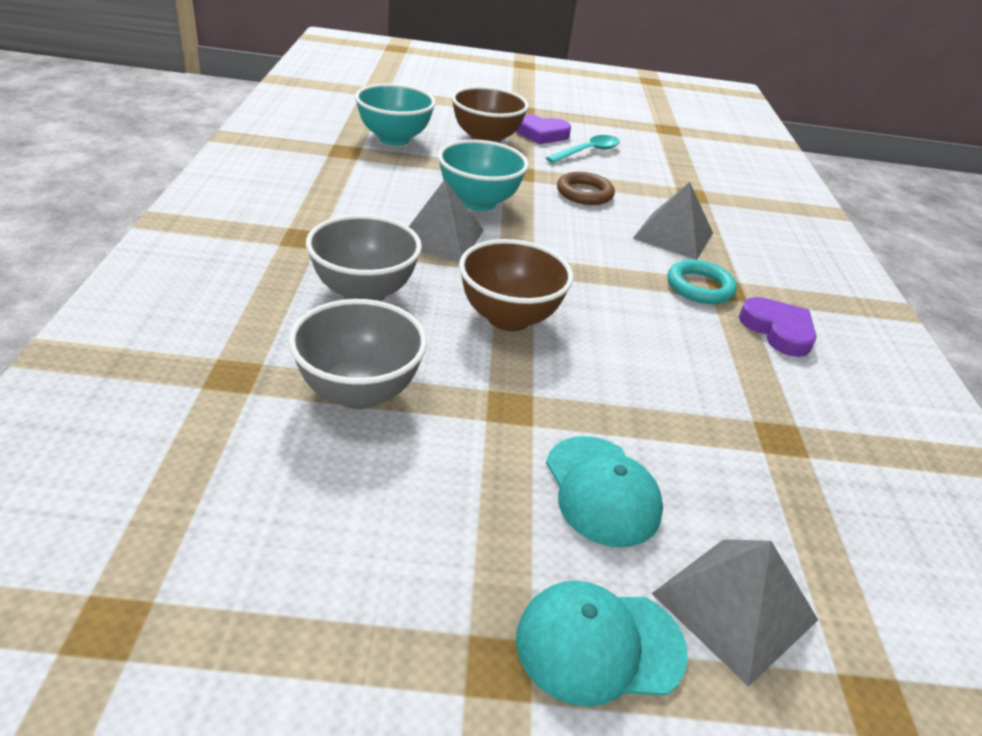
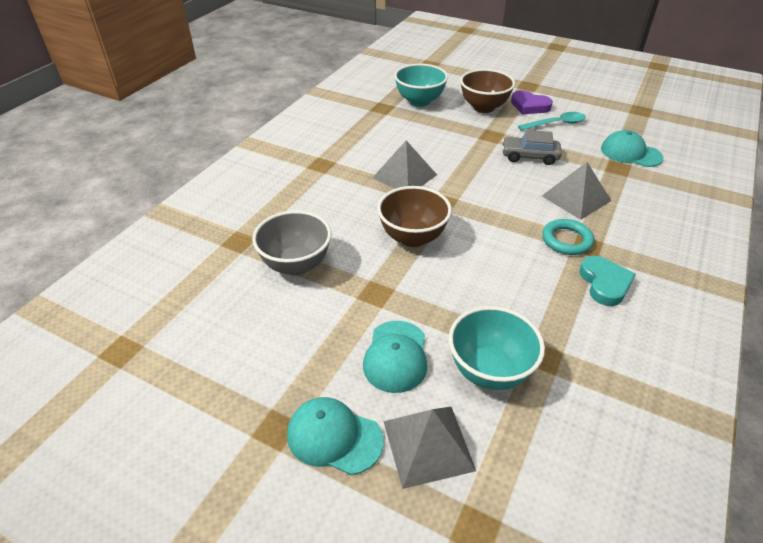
camera: 30 degrees right, 5 degrees up
grey bowl [306,214,422,301] -> none
turquoise bowl [438,140,529,211] -> turquoise bowl moved to [449,306,545,390]
brown ring [557,172,615,205] -> grey car [502,130,562,165]
purple heart [739,297,817,357] -> turquoise heart [579,256,636,306]
none -> turquoise cap [601,130,664,167]

